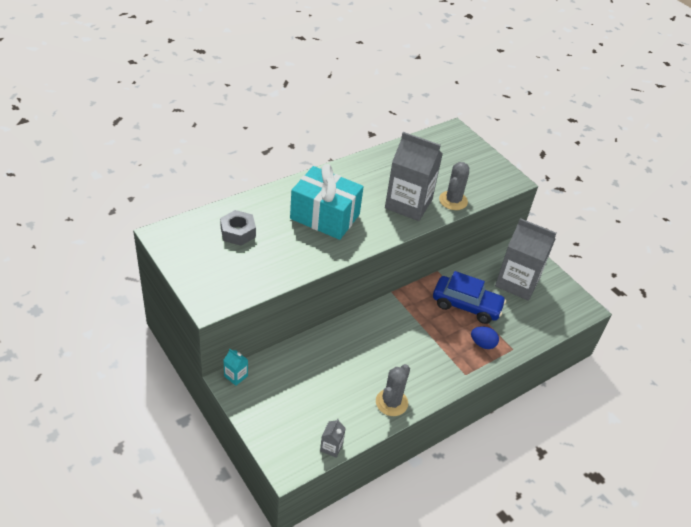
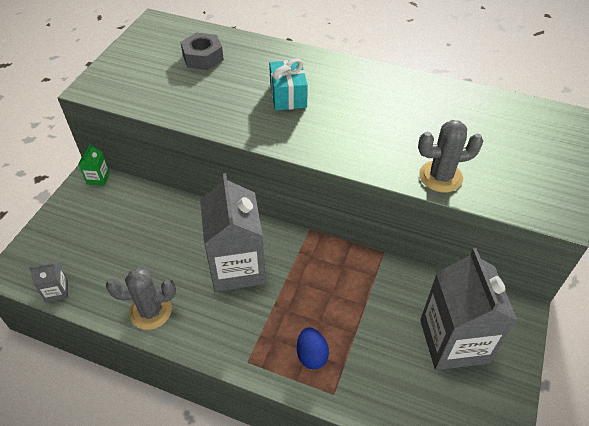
camera: 60 degrees right, 5 degrees up
turquoise carton [224,349,248,386] -> green carton [78,143,110,186]
turquoise gift [290,164,364,240] -> turquoise gift [269,59,308,111], size x0.58
grey carton [385,132,443,221] -> grey carton moved to [200,173,266,292]
blue car [433,271,506,324] -> none

